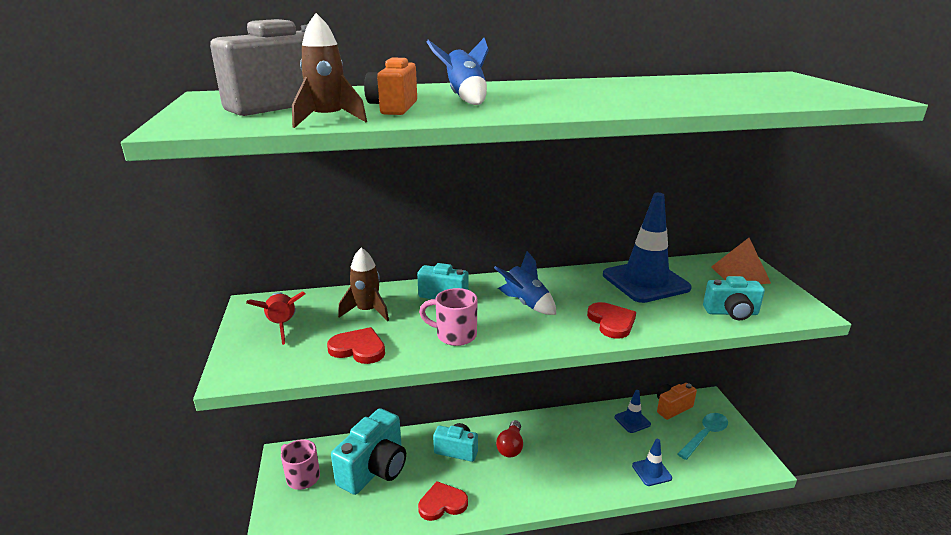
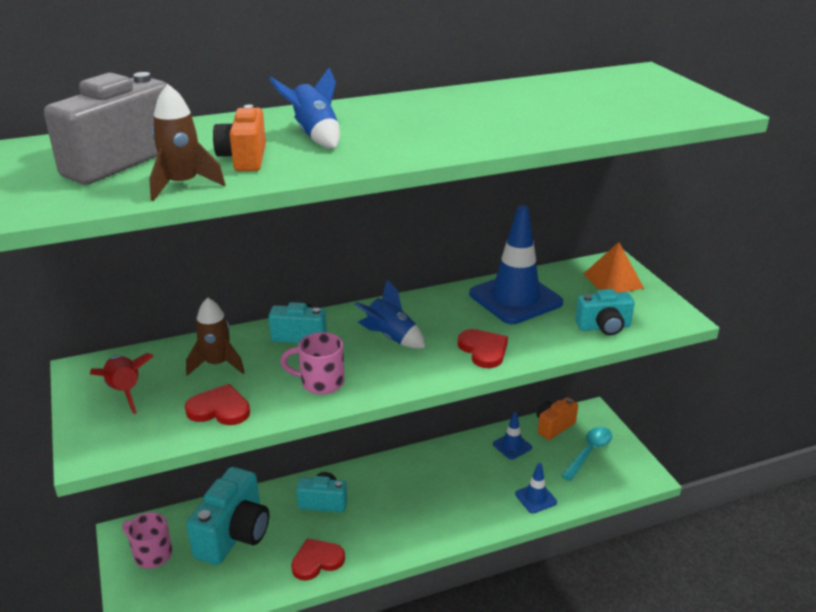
camera: 10 degrees left, 5 degrees up
red light bulb [496,420,523,458] -> none

